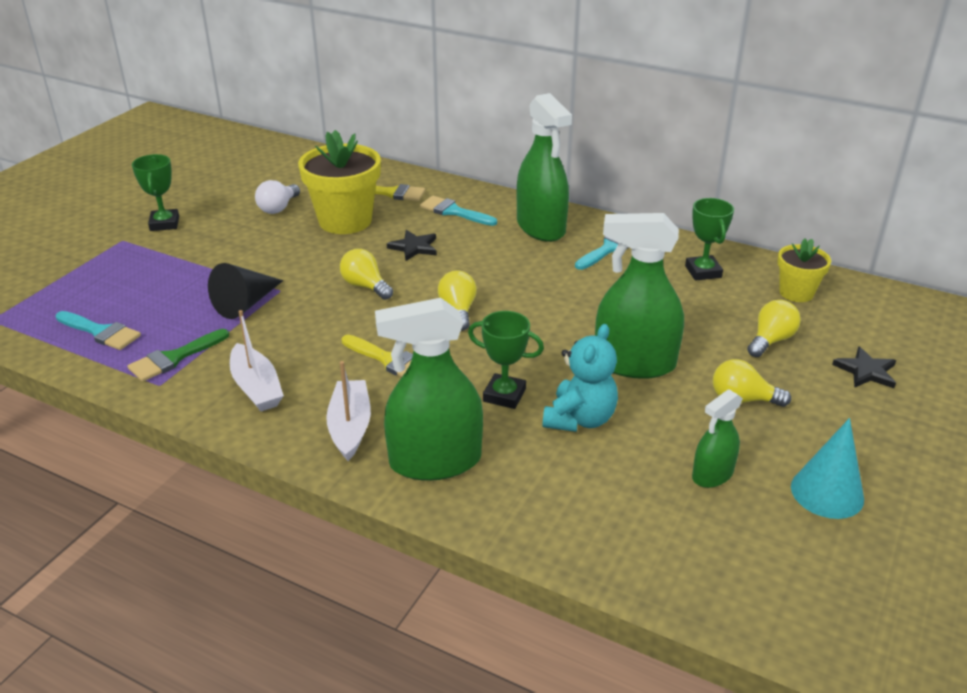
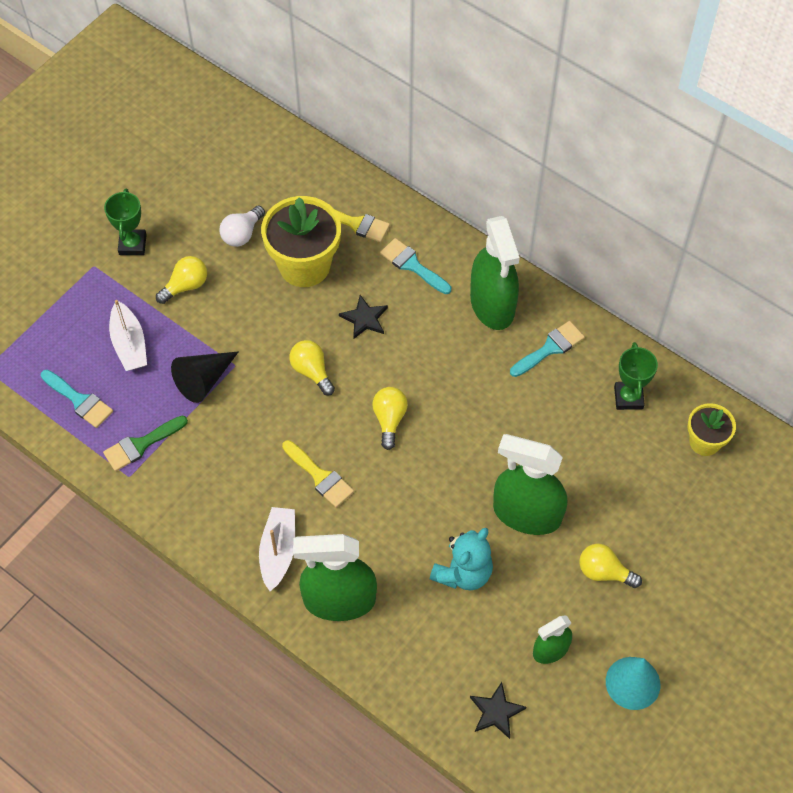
camera: 10 degrees right, 25 degrees up
white boat [230,310,284,411] -> white boat moved to [109,300,147,371]
green trophy [468,311,544,409] -> none
yellow light bulb [747,300,801,357] -> yellow light bulb moved to [156,256,207,304]
black star [832,347,896,388] -> black star moved to [470,682,527,739]

